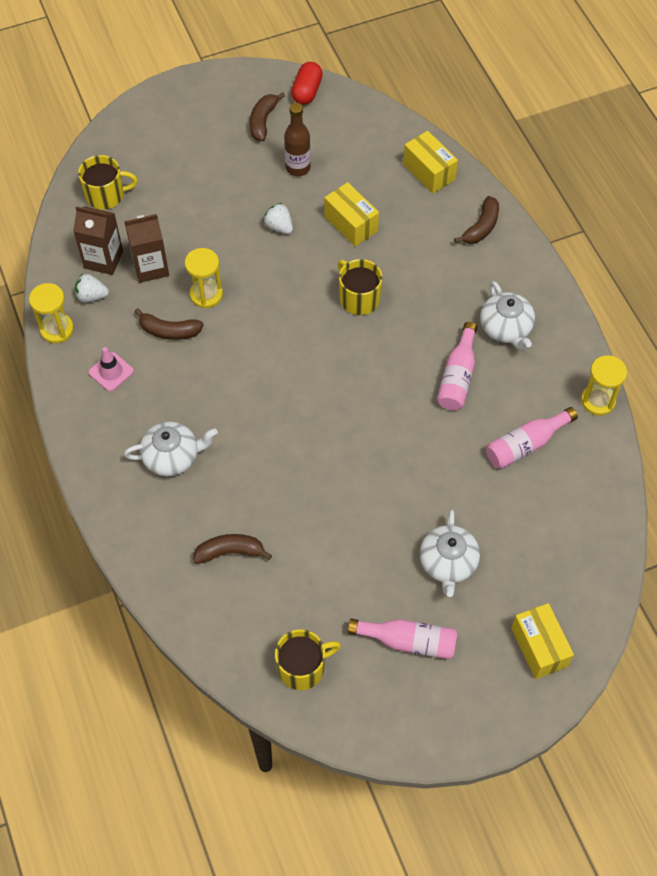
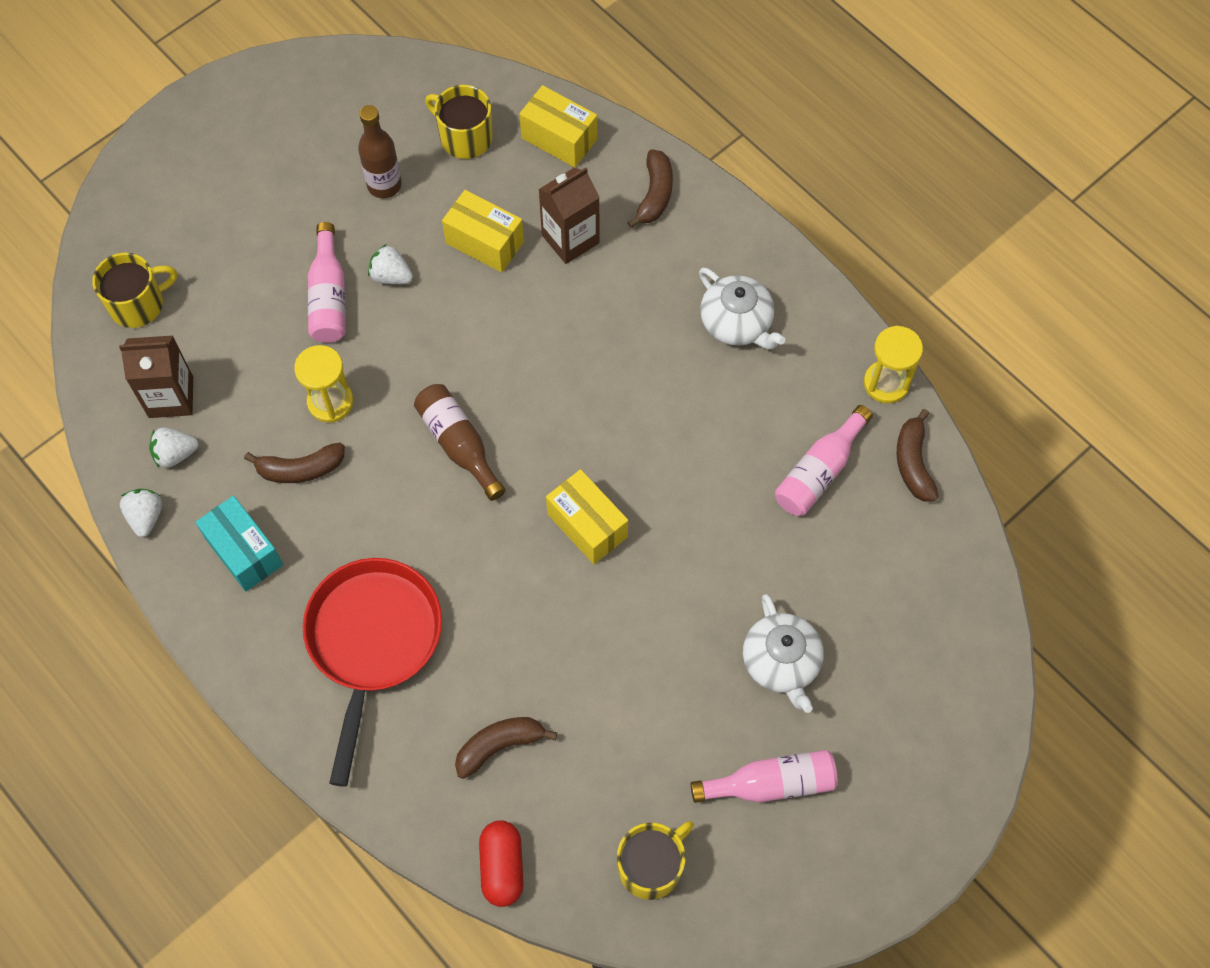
camera: 20 degrees left, 5 degrees up
yellow hourglass [29,283,74,343] -> white strawberry [120,489,162,537]
pink traffic cone [89,347,134,392] -> turquoise box [195,496,283,592]
brown carton [124,214,169,283] -> brown carton moved to [538,167,600,264]
white teapot [124,422,218,476] -> red pan [303,558,442,787]
brown banana [250,92,285,141] -> brown banana moved to [897,409,939,501]
red capsule [291,62,323,105] -> red capsule moved to [479,820,524,907]
yellow mug [337,259,382,315] -> yellow mug moved to [425,85,493,159]
pink bottle [437,322,477,410] -> pink bottle moved to [308,222,346,343]
yellow box [511,603,574,679] -> yellow box moved to [546,469,628,564]
none -> brown bottle [414,384,506,501]

